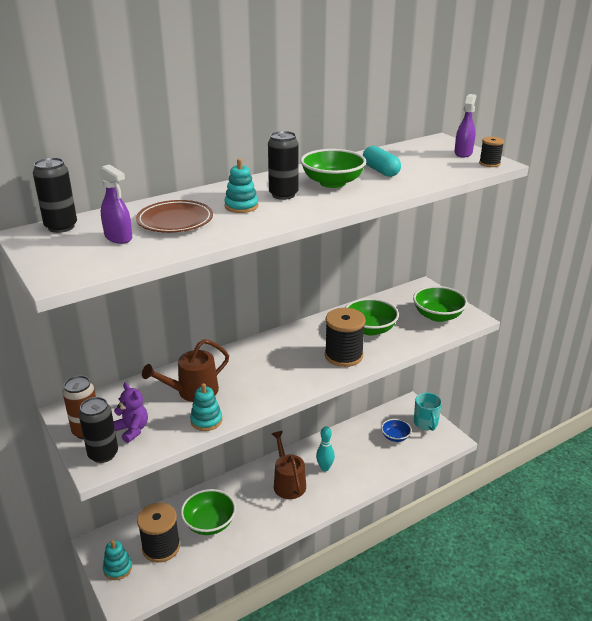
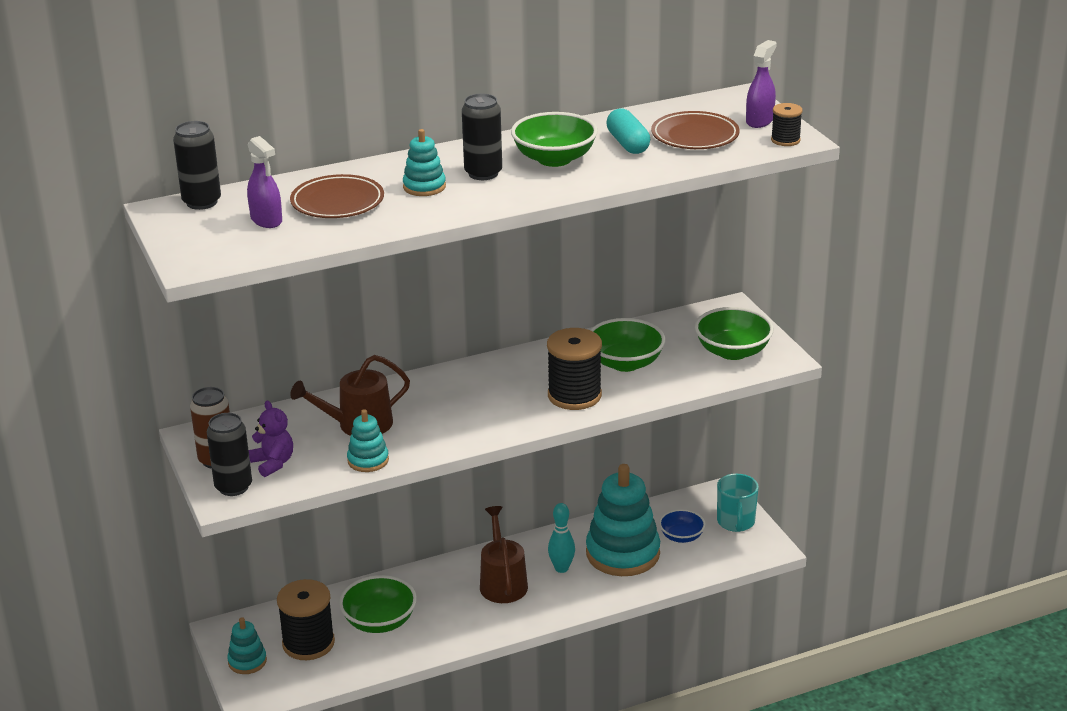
camera: 10 degrees right, 0 degrees up
none -> turquoise stacking toy [586,464,660,576]
none -> brown plate [651,111,740,149]

